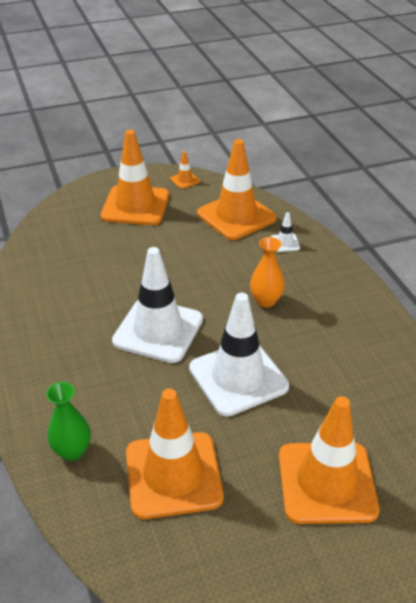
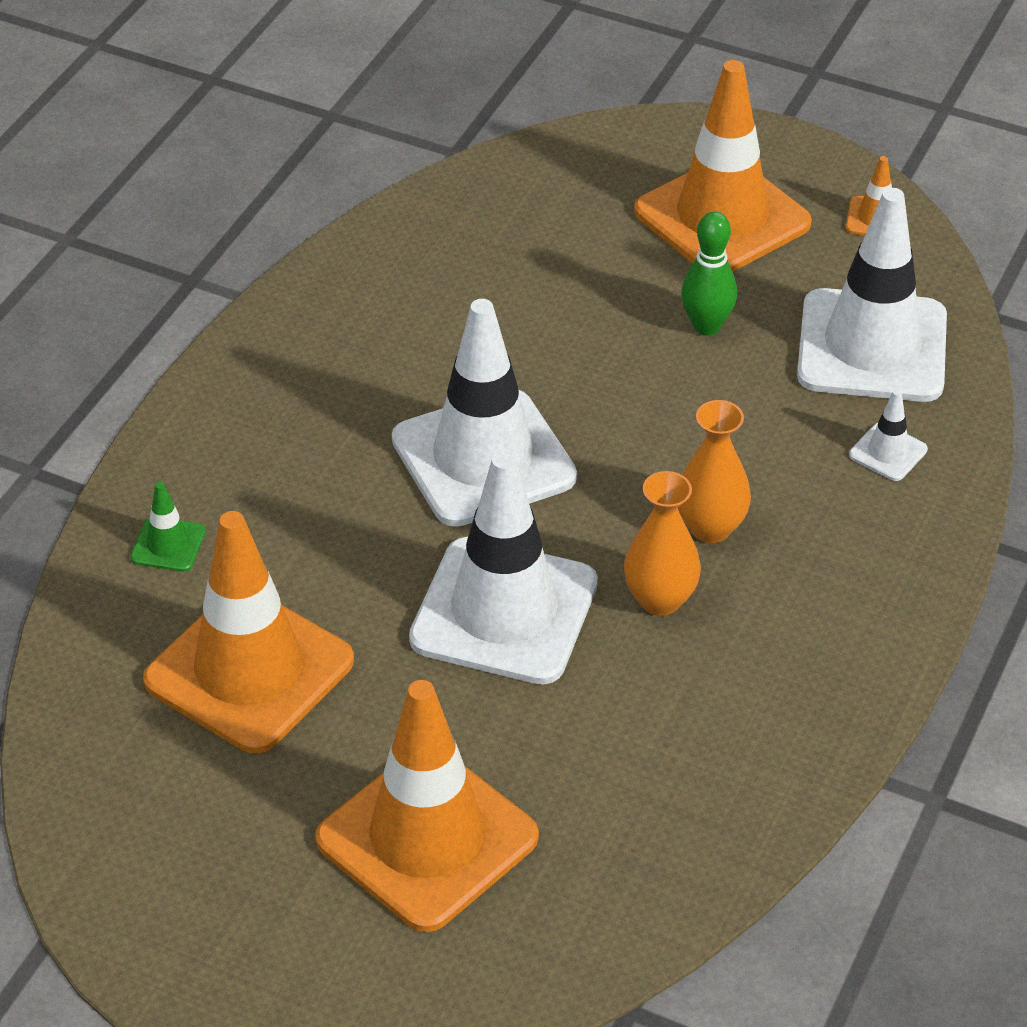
camera: 45 degrees right, 5 degrees up
green vase [46,382,91,461] -> green traffic cone [130,482,206,572]
orange traffic cone [197,139,276,240] -> white traffic cone [797,188,947,402]
none -> orange vase [624,471,701,616]
none -> green bowling pin [681,211,737,336]

